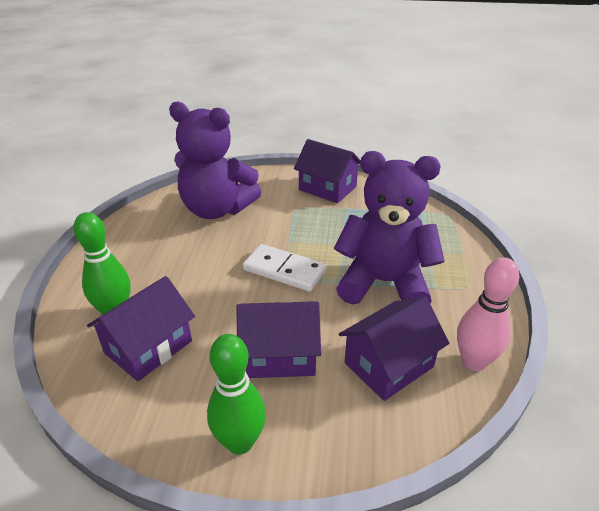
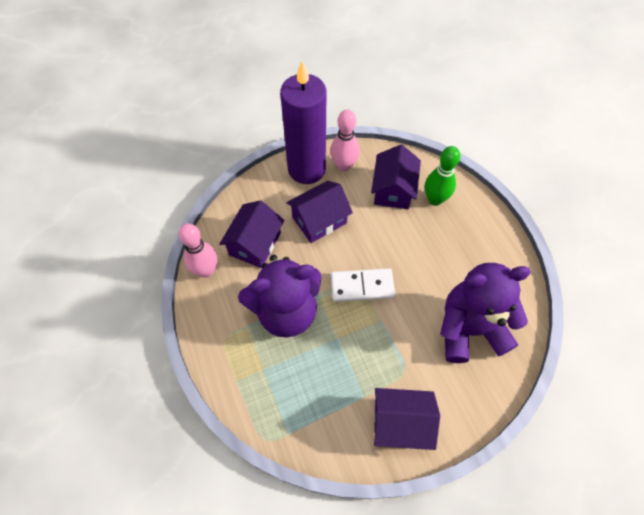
camera: 150 degrees right, 25 degrees up
green bowling pin [207,334,266,455] -> purple candle [280,61,327,184]
none -> pink bowling pin [330,110,359,171]

